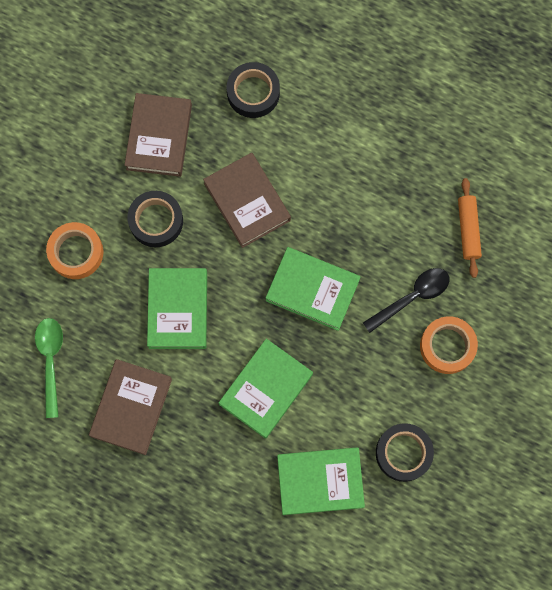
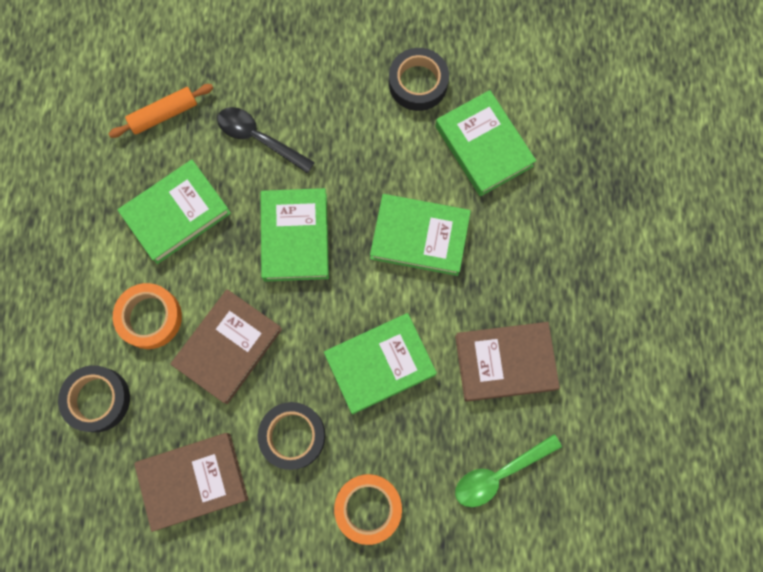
camera: 115 degrees left, 0 degrees up
orange tape [420,316,478,374] -> orange tape moved to [113,283,182,349]
none -> green book [118,160,231,264]

